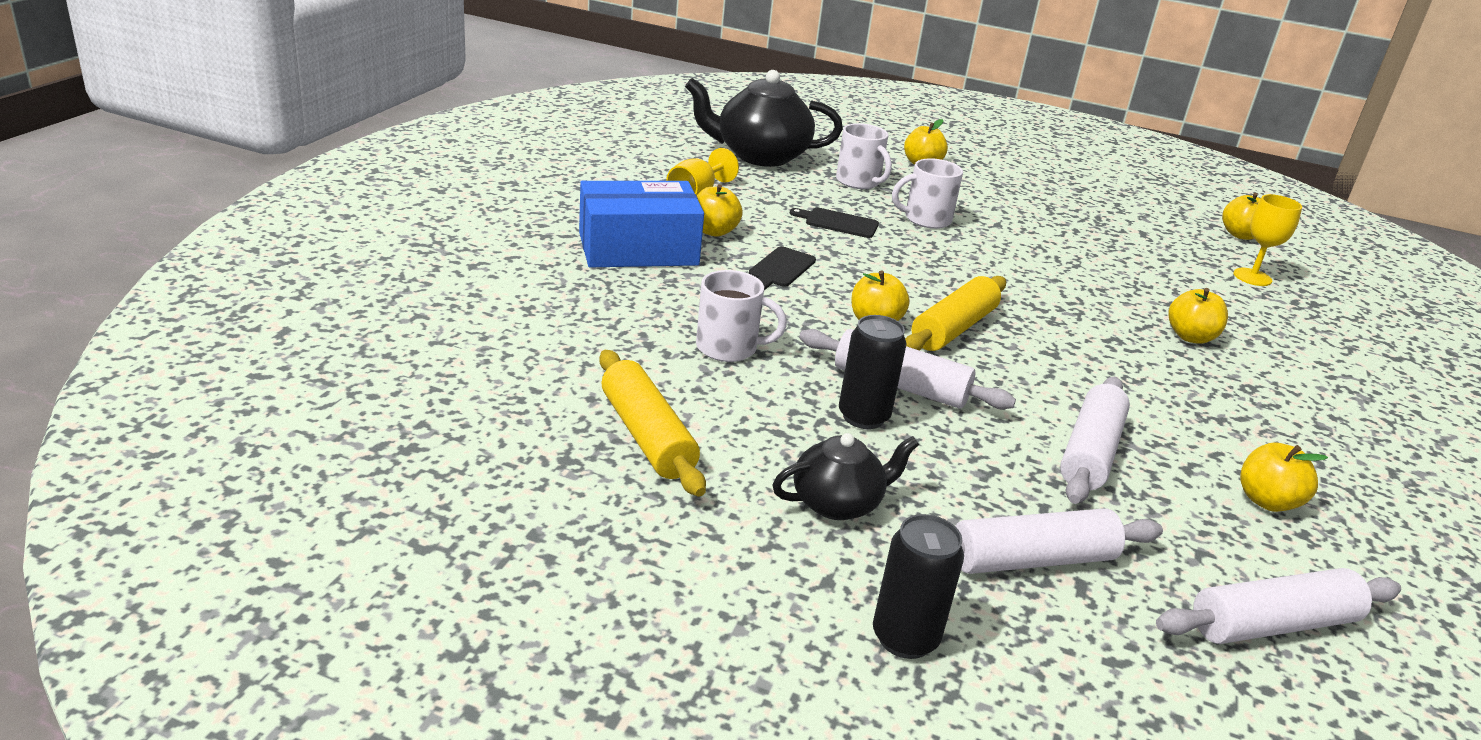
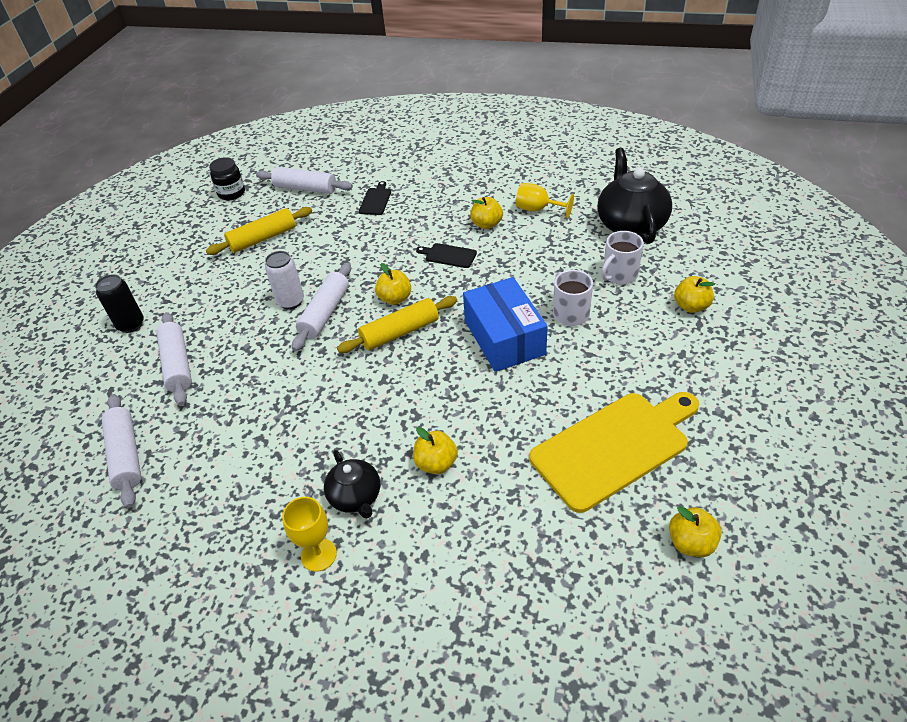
camera: 90 degrees right, 15 degrees up
blue box [579,181,704,267] -> blue box moved to [463,277,548,372]
white mug [696,270,787,362] -> none
black teapot [772,433,919,520] -> black teapot moved to [324,450,380,519]
black cutting board [789,208,879,238] -> black cutting board moved to [359,181,391,215]
black can [839,315,907,429] -> white can [265,251,304,309]
yellow rolling pin [905,276,1006,351] -> yellow rolling pin turned 60 degrees counterclockwise [337,296,457,353]
white rolling pin [1060,377,1130,504] -> white rolling pin moved to [256,167,353,194]
yellow goblet [1233,194,1302,286] -> yellow goblet moved to [282,497,337,572]
yellow apple [1240,443,1328,512] -> none
none -> black jar [209,157,245,200]
none -> yellow cutting board [529,392,699,513]

